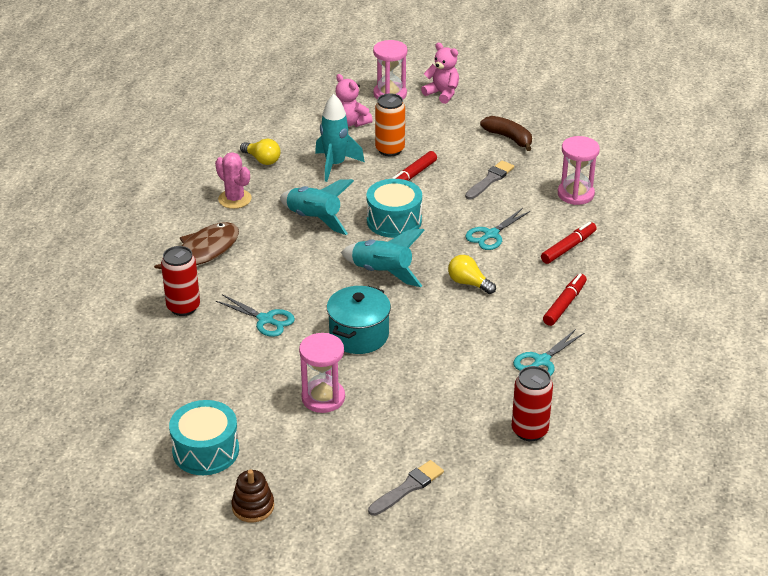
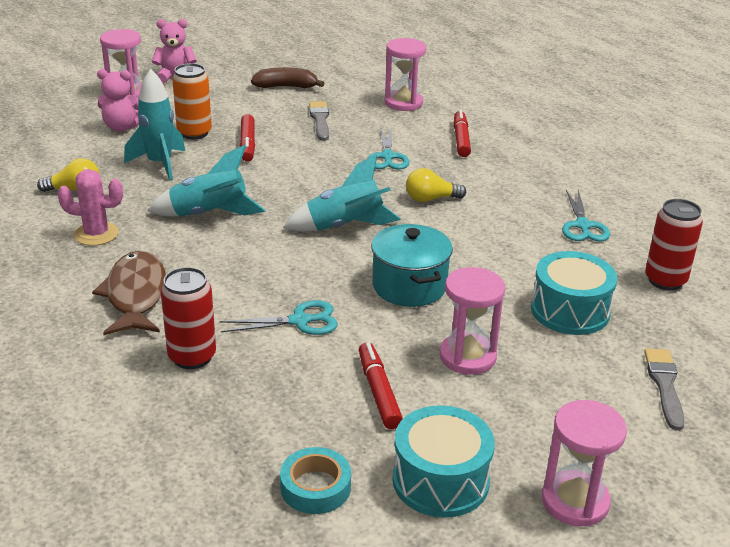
camera: 45 degrees left, 5 degrees down
brown stacking toy [232,470,274,523] -> pink hourglass [542,400,627,527]
turquoise drum [367,179,422,238] -> turquoise drum moved to [531,251,617,335]
red marker [543,274,587,326] -> red marker moved to [359,342,403,429]
none -> turquoise tape [280,447,351,514]

